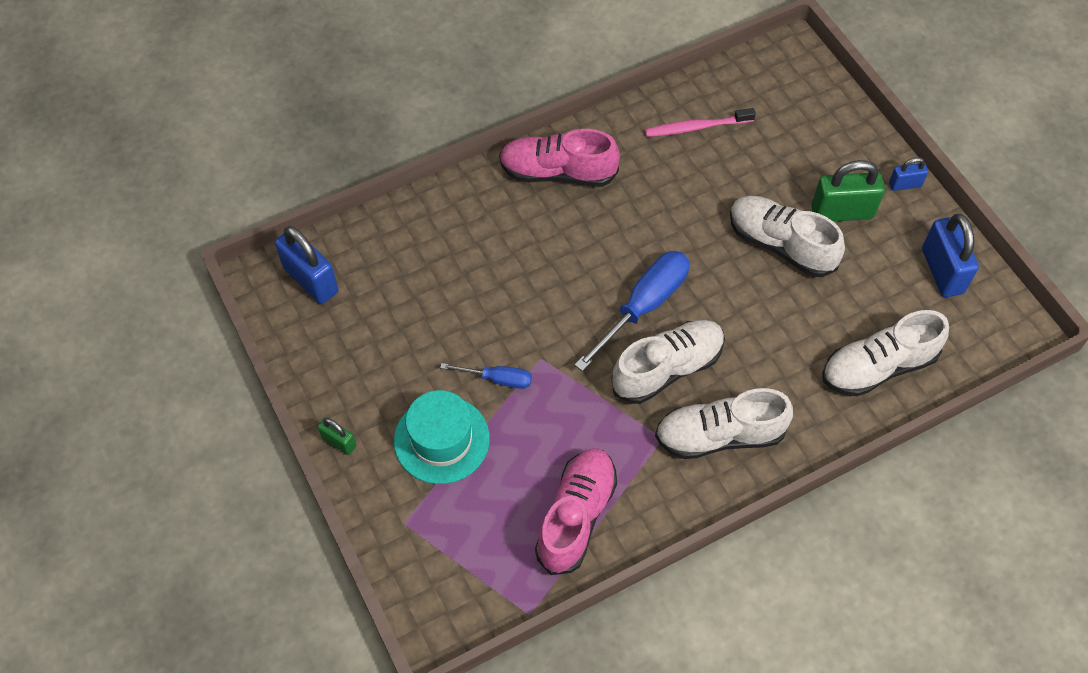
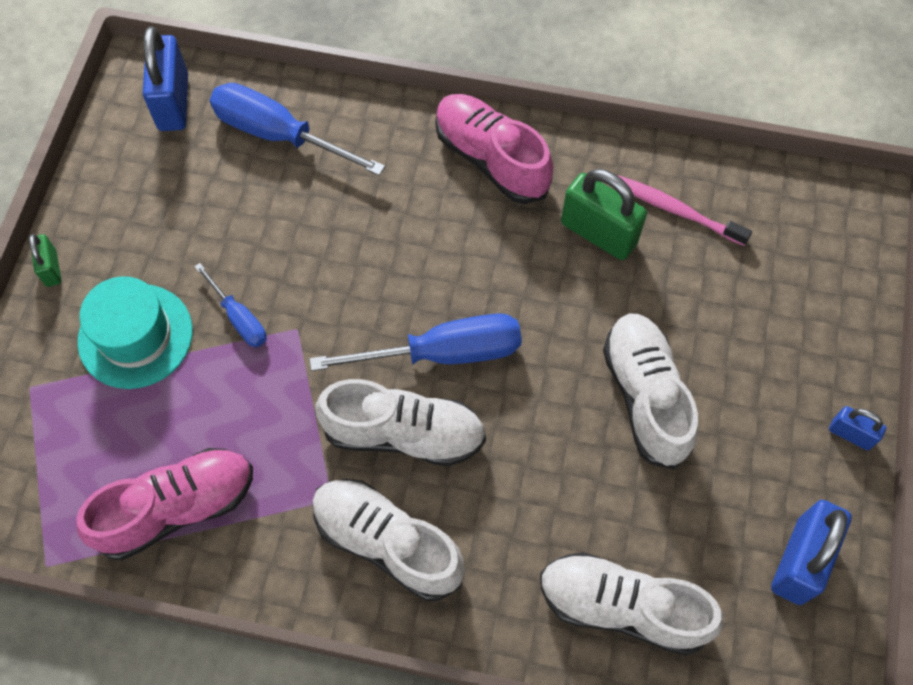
camera: 40 degrees right, 5 degrees up
green padlock [811,160,885,222] -> green padlock moved to [561,169,647,260]
none -> blue screwdriver [210,83,385,176]

